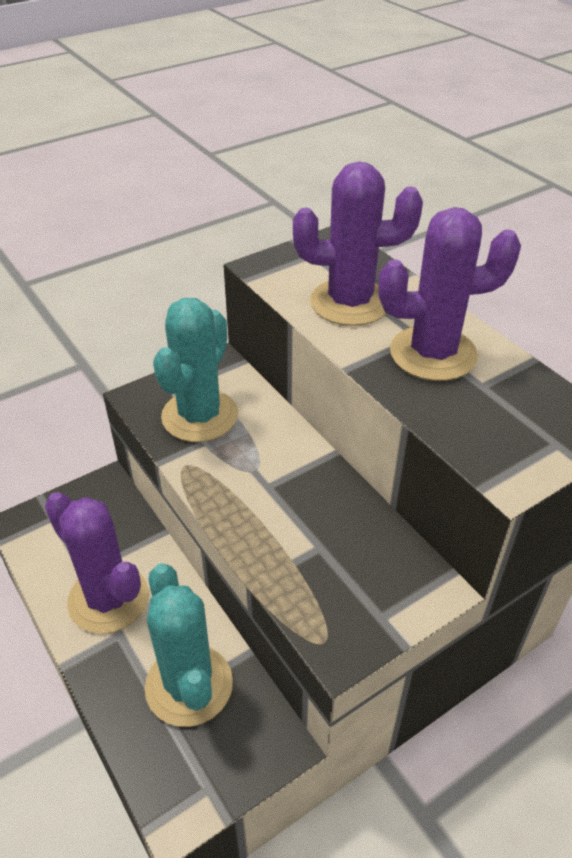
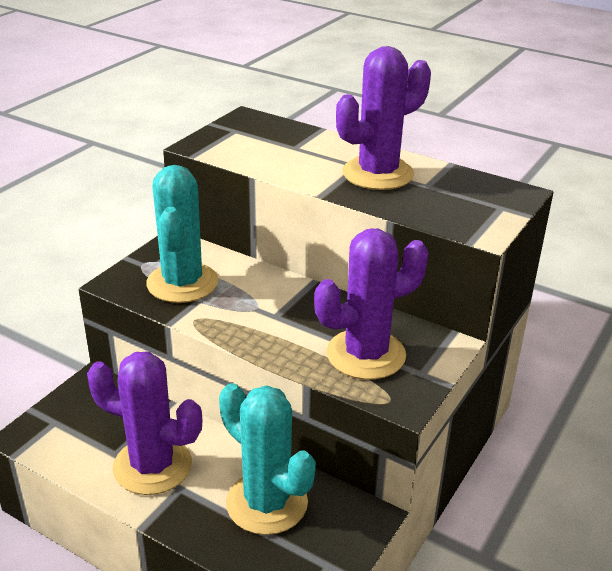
camera: 25 degrees left, 10 degrees down
purple cactus [293,162,423,326] -> purple cactus moved to [314,229,429,380]

